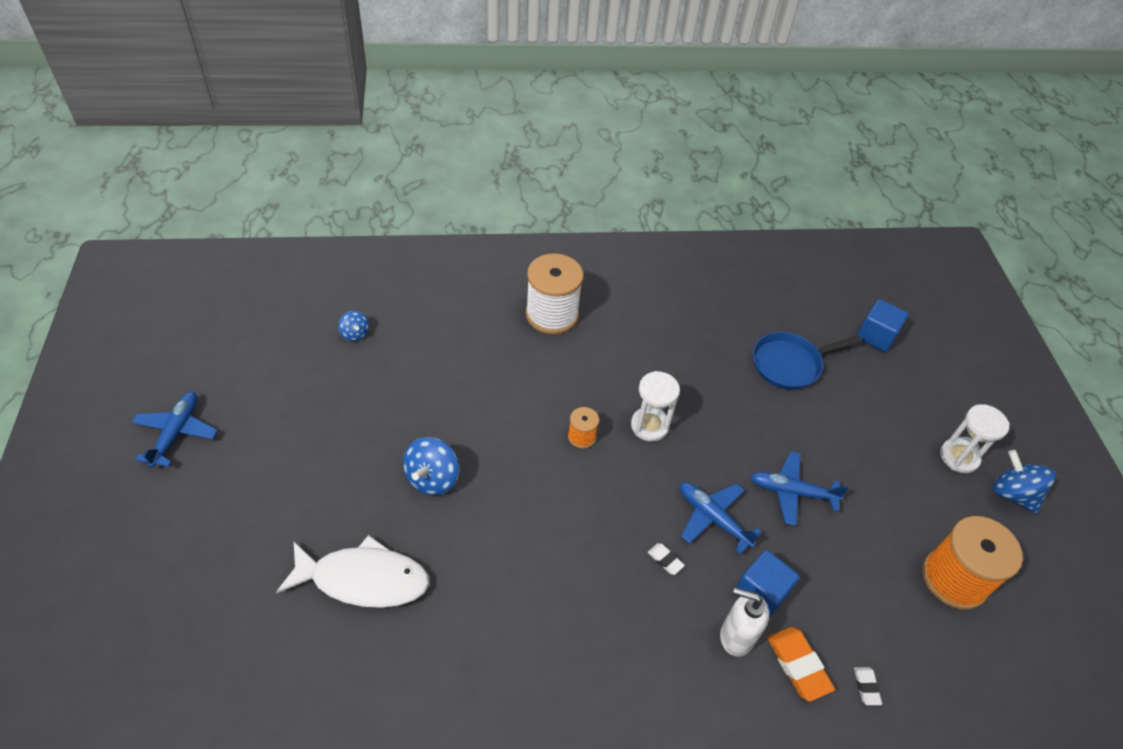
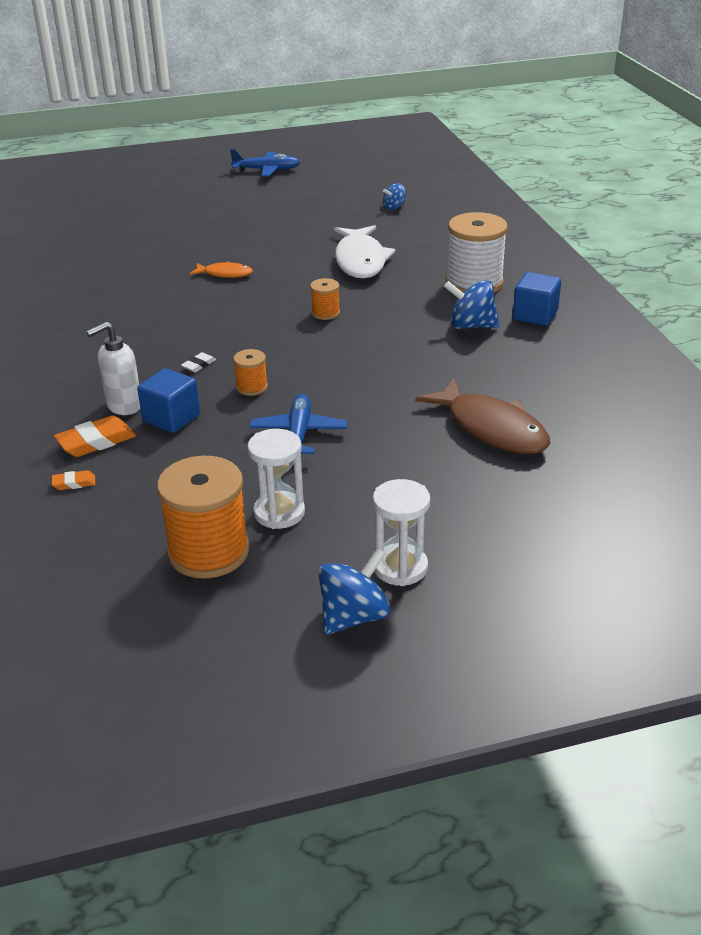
camera: 85 degrees right, 15 degrees down
white fish [276,535,429,608] -> white fish moved to [334,225,395,279]
blue spinning top [403,437,459,495] -> blue spinning top moved to [444,280,500,329]
white hourglass [631,371,680,441] -> white hourglass moved to [248,429,305,529]
blue plane [680,482,762,554] -> orange spool [233,349,268,396]
white soap dispenser [720,587,769,657] -> white soap dispenser turned 135 degrees counterclockwise [86,322,140,415]
blue pan [753,332,862,390] -> brown fish [415,378,550,454]
white eraser [854,667,882,705] -> orange eraser [52,470,95,490]
blue cube [857,299,909,352] -> blue cube moved to [513,272,561,326]
none -> orange fish [190,262,253,278]

